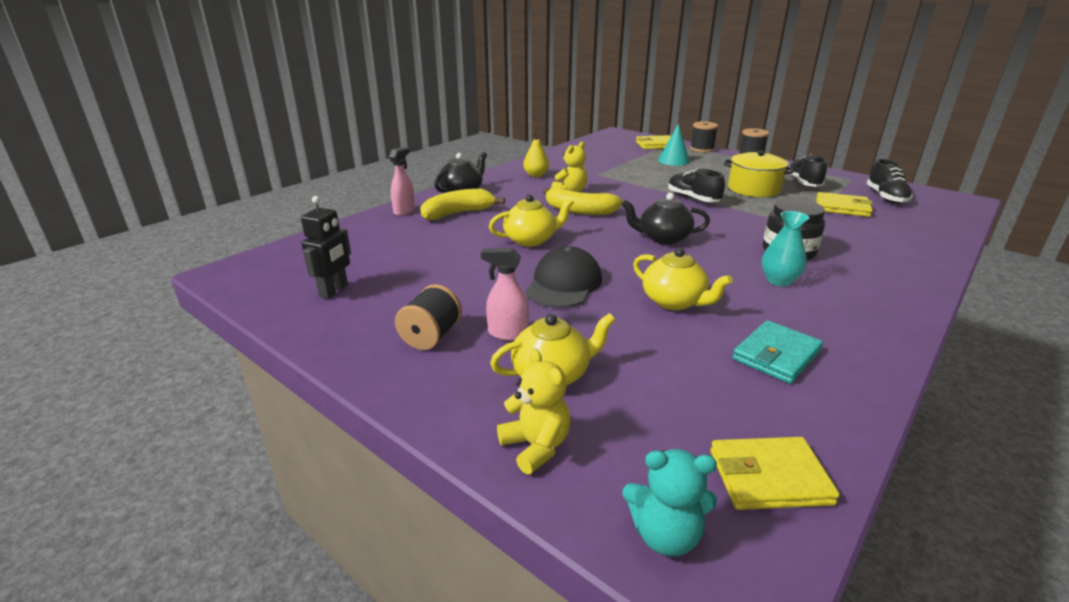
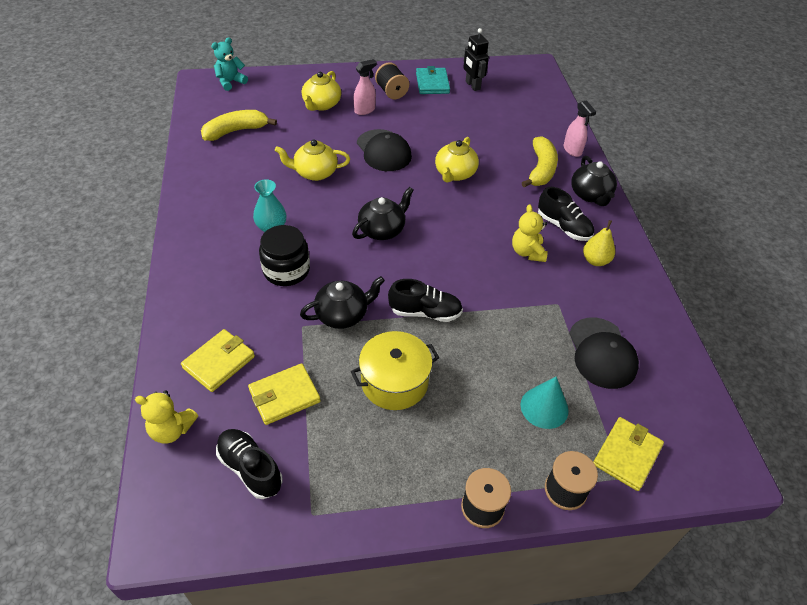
camera: 130 degrees right, 20 degrees up
yellow teddy bear [497,348,571,474] -> yellow teddy bear moved to [135,390,198,444]
yellow banana [542,187,623,215] -> yellow banana moved to [201,110,277,141]
yellow wallet [710,437,840,510] -> yellow wallet moved to [181,329,255,392]
turquoise wallet [733,320,823,384] -> turquoise wallet moved to [416,66,450,94]
black shoe [787,154,827,187] -> black shoe moved to [538,187,594,241]
none -> black teapot [300,276,385,329]
none -> black cap [569,318,639,389]

